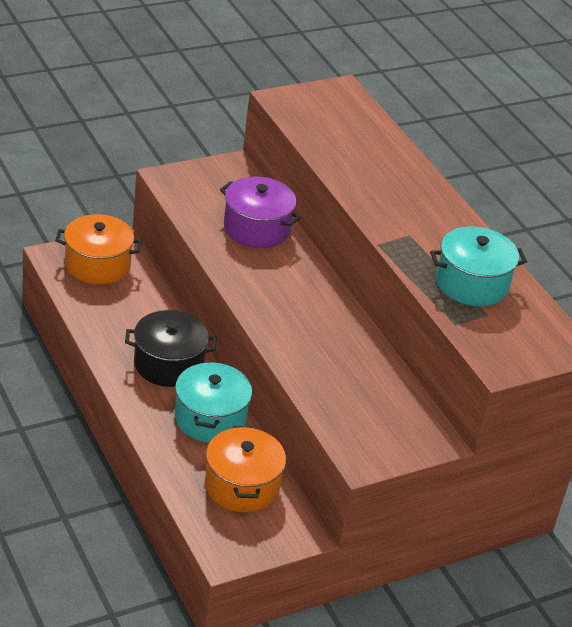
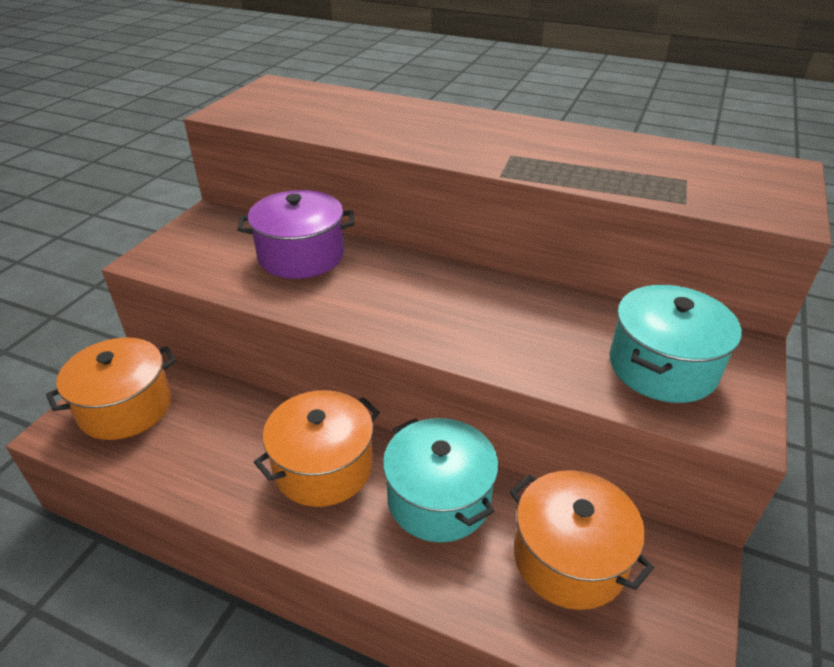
camera: 35 degrees left, 0 degrees up
black pot [125,310,217,387] -> orange pot [254,390,380,507]
turquoise pot [430,226,527,306] -> turquoise pot moved to [609,285,742,403]

